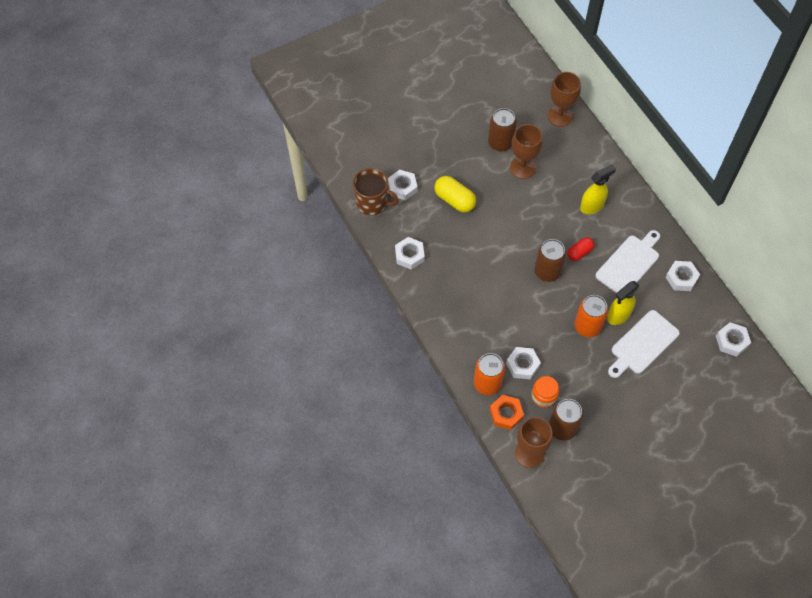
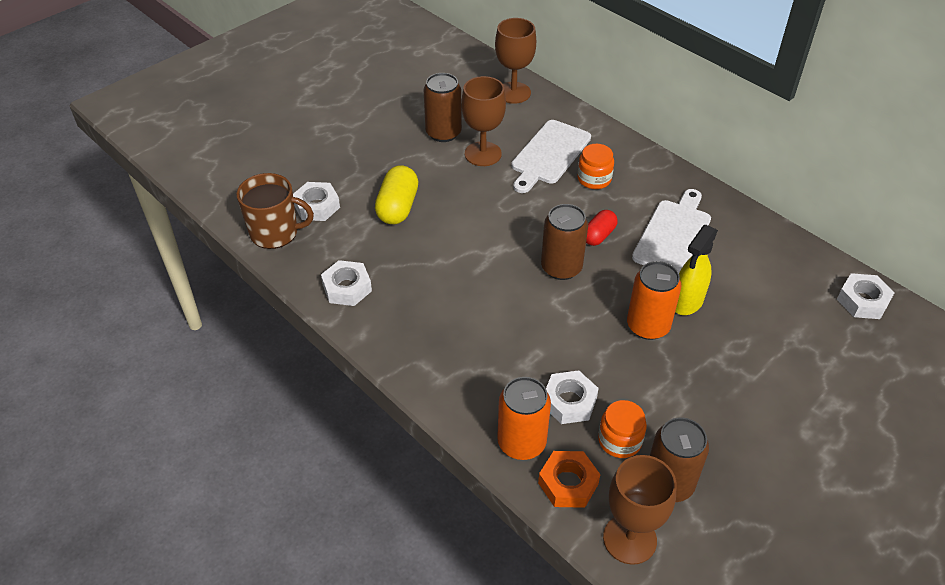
camera: 15 degrees left, 15 degrees down
yellow capsule [434,176,476,213] -> yellow capsule turned 75 degrees clockwise [375,166,419,224]
yellow spray bottle [580,164,616,214] -> orange jar [577,144,614,189]
white cutting board [608,310,680,378] -> white cutting board moved to [511,120,591,193]
white nut [665,261,700,291] -> none

